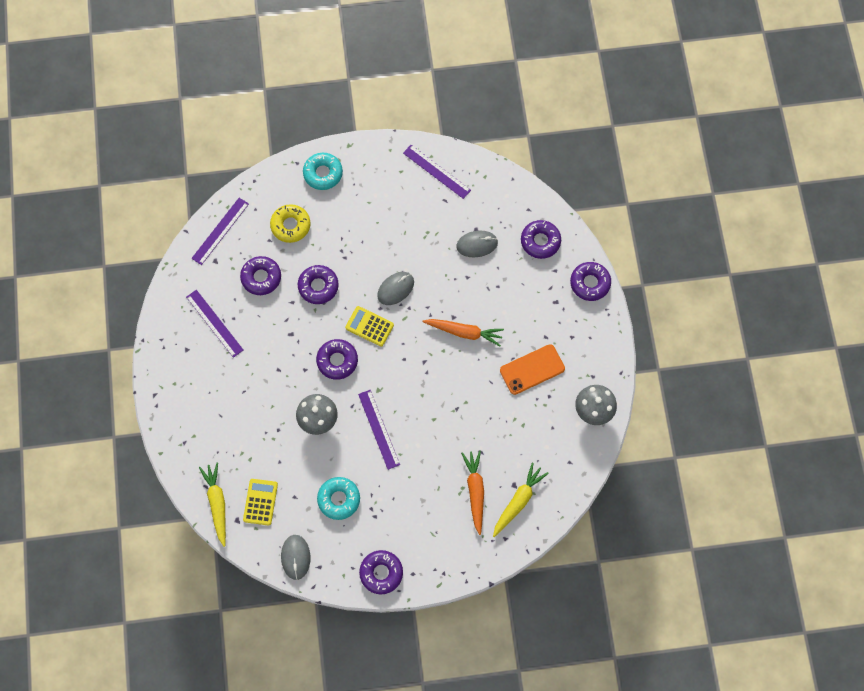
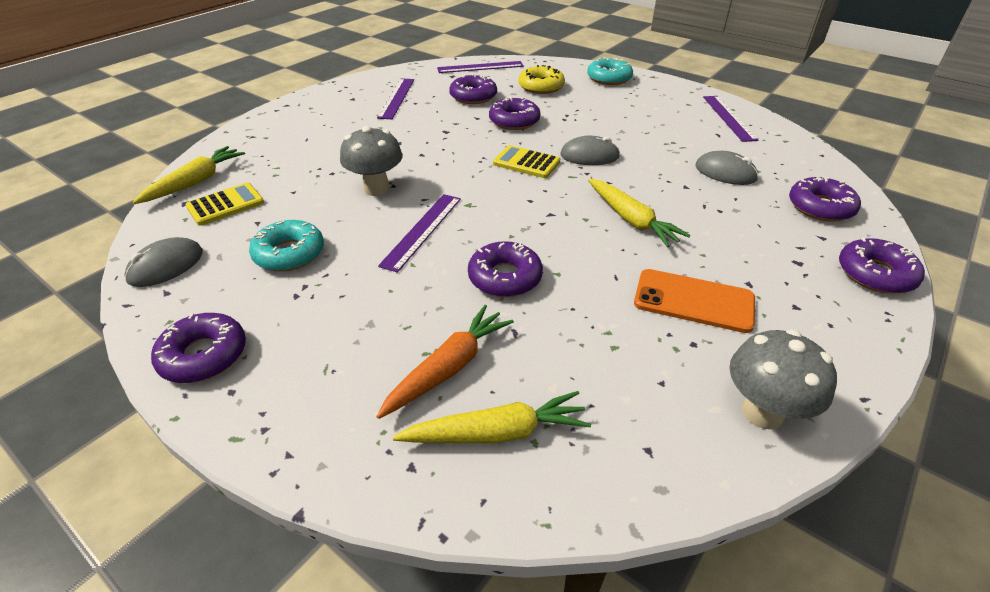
camera: 45 degrees right, 30 degrees down
purple donut [316,339,358,380] -> purple donut moved to [468,241,543,297]
yellow calculator [345,306,394,347] -> yellow calculator turned 45 degrees counterclockwise [493,145,560,178]
orange carrot [422,319,504,346] -> yellow carrot [588,179,690,247]

